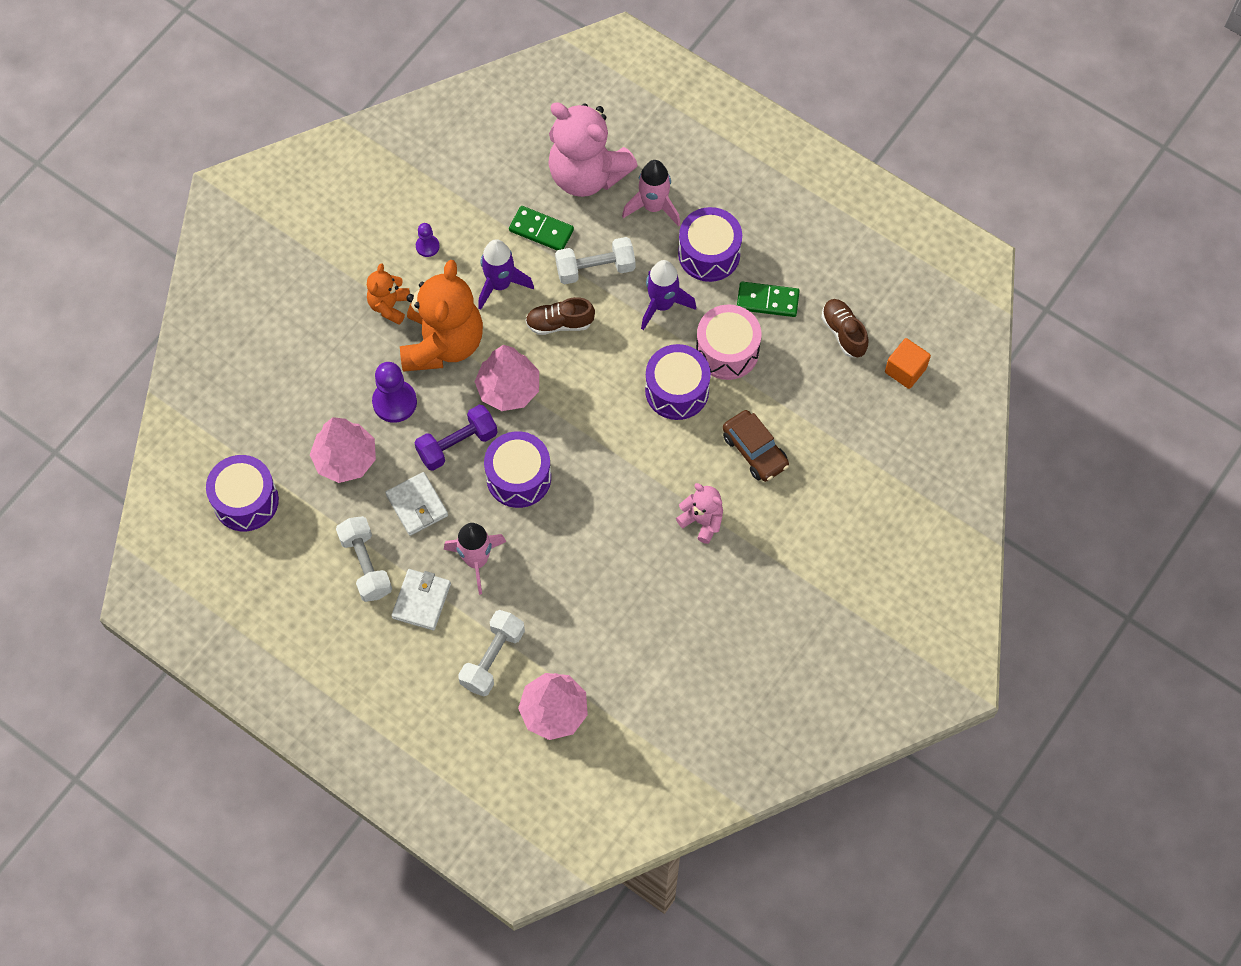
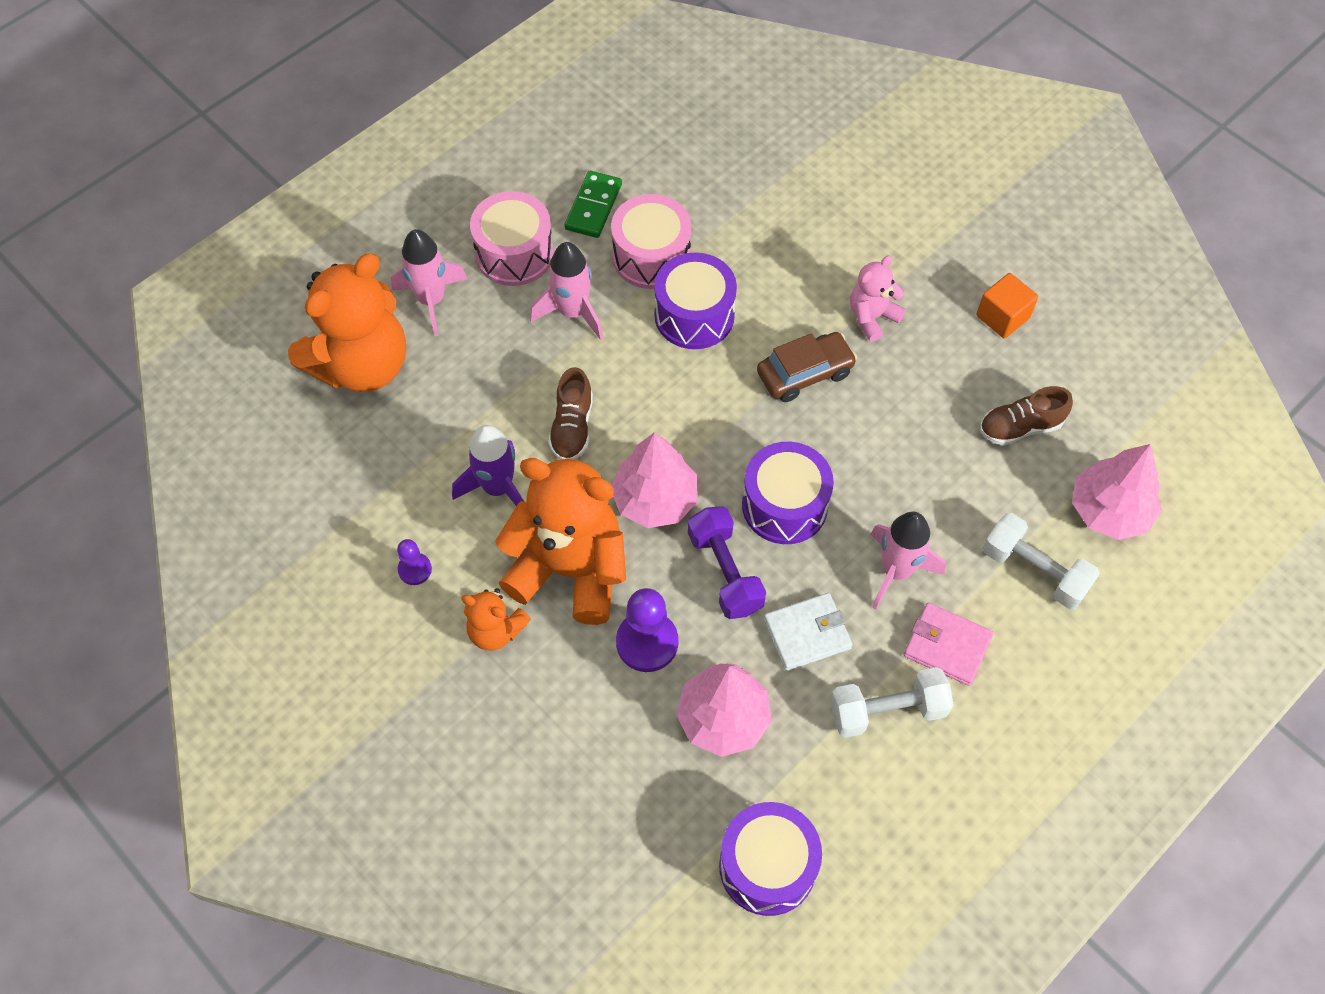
camera: 80 degrees left, 5 degrees down
white wallet [391,569,451,630] -> pink wallet [904,603,993,686]
green domino [509,206,574,251] -> none
pink teddy bear [548,102,638,197] -> orange teddy bear [288,253,406,392]
white dumbbell [555,237,636,284] -> none
purple rocket [641,260,696,330] -> pink rocket [530,242,603,340]
purple drum [678,207,742,282] -> pink drum [470,191,554,286]
brown car [723,410,789,482] -> brown car moved to [757,332,857,402]
brown shoe [821,299,869,357] -> brown shoe moved to [980,386,1073,446]
orange cube [885,338,931,389] -> orange cube moved to [976,273,1038,339]

